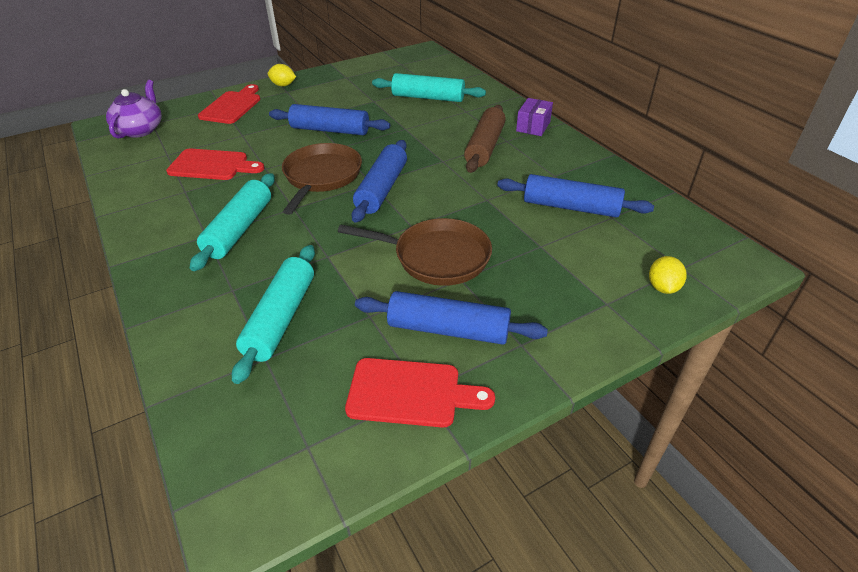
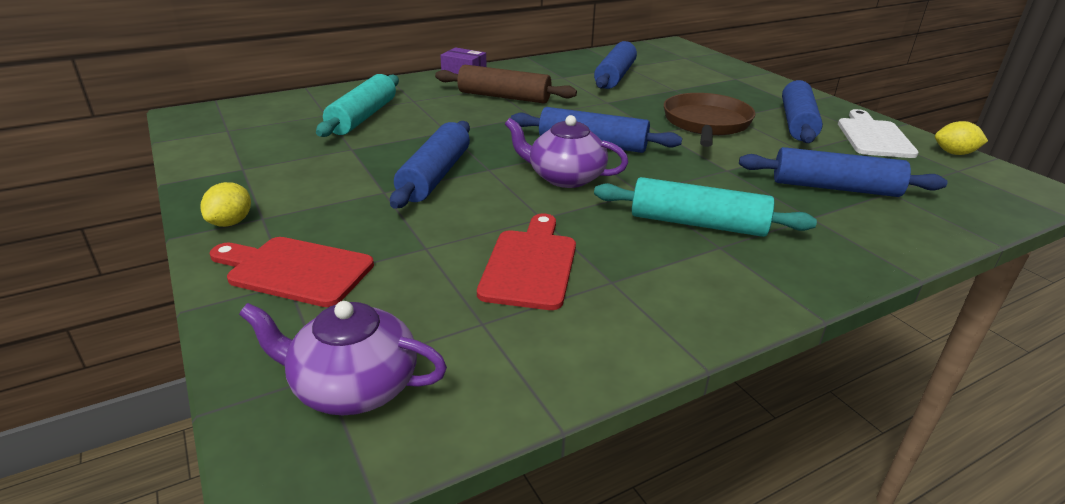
camera: 90 degrees left, 10 degrees down
turquoise rolling pin [232,245,315,384] -> blue rolling pin [739,147,947,197]
brown pan [282,143,362,215] -> purple teapot [505,115,628,188]
red cutting board [345,358,495,428] -> white cutting board [838,109,919,158]
yellow lemon [649,256,687,294] -> yellow lemon moved to [935,121,988,155]

